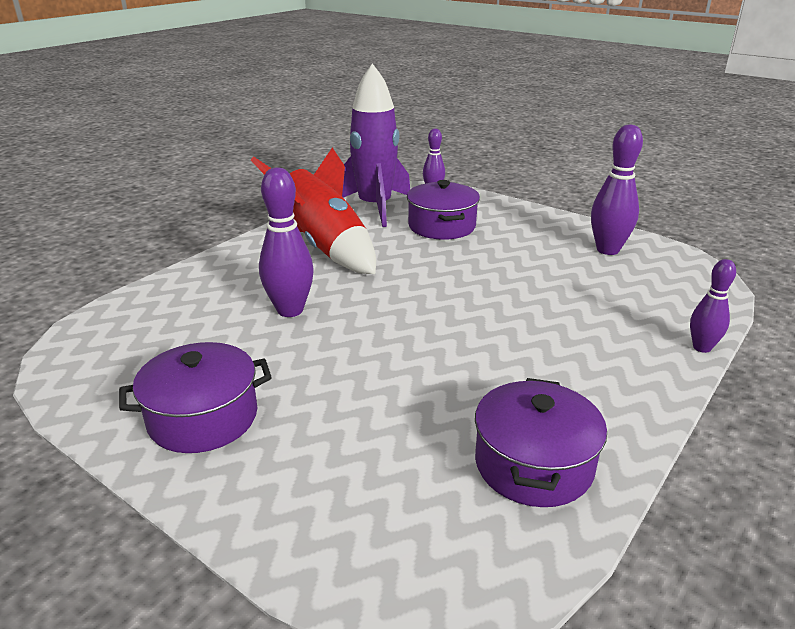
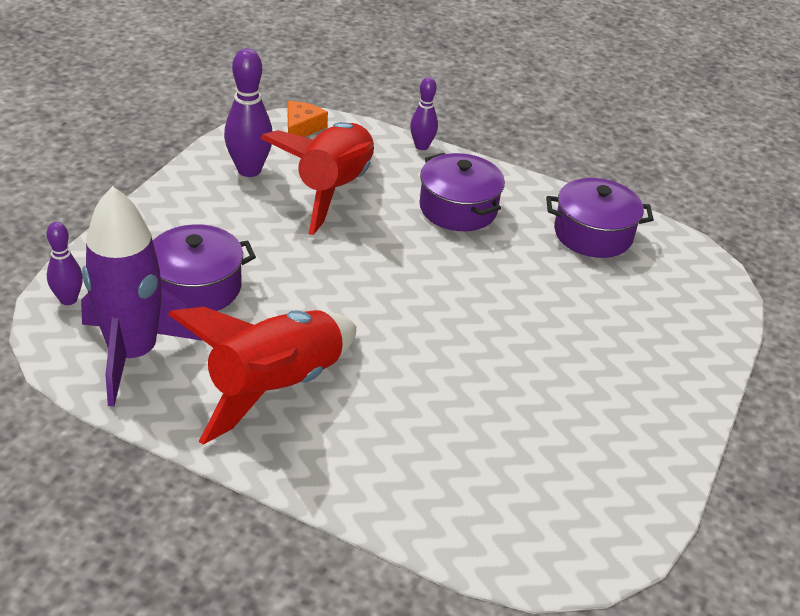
camera: 105 degrees left, 10 degrees up
purple pot [119,342,272,453] -> purple pot moved to [420,153,505,231]
purple bowling pin [259,167,314,317] -> none
none -> red rocket [260,122,374,235]
none -> orange cheese [288,101,328,137]

